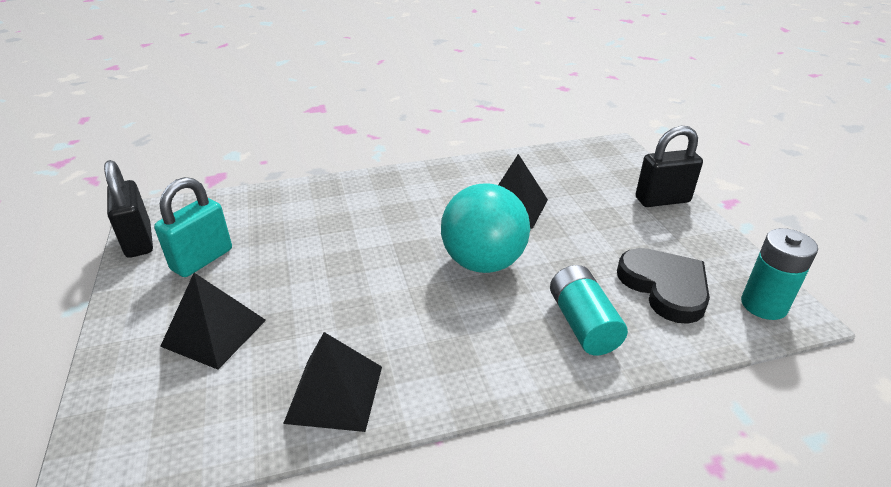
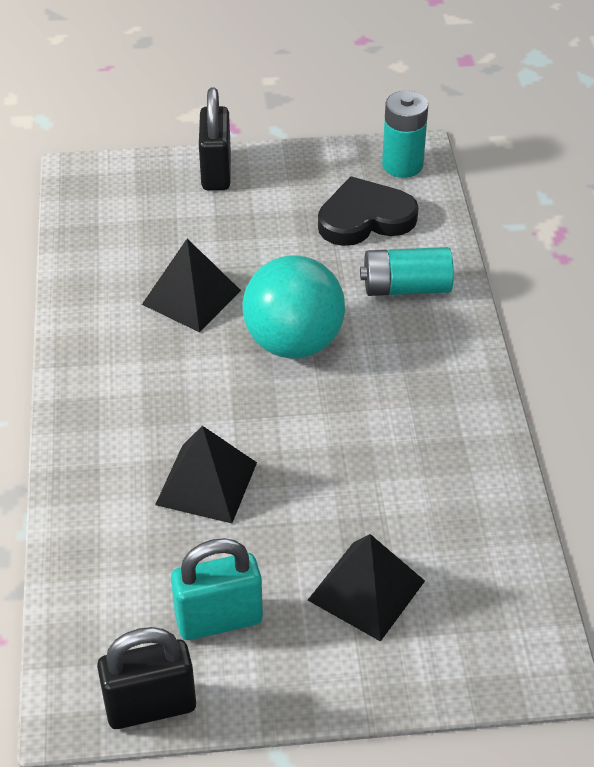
camera: 80 degrees left, 10 degrees up
turquoise padlock [154,177,232,277] -> turquoise padlock turned 60 degrees counterclockwise [171,538,263,640]
black pyramid [283,332,382,432] -> black pyramid moved to [155,426,257,523]

